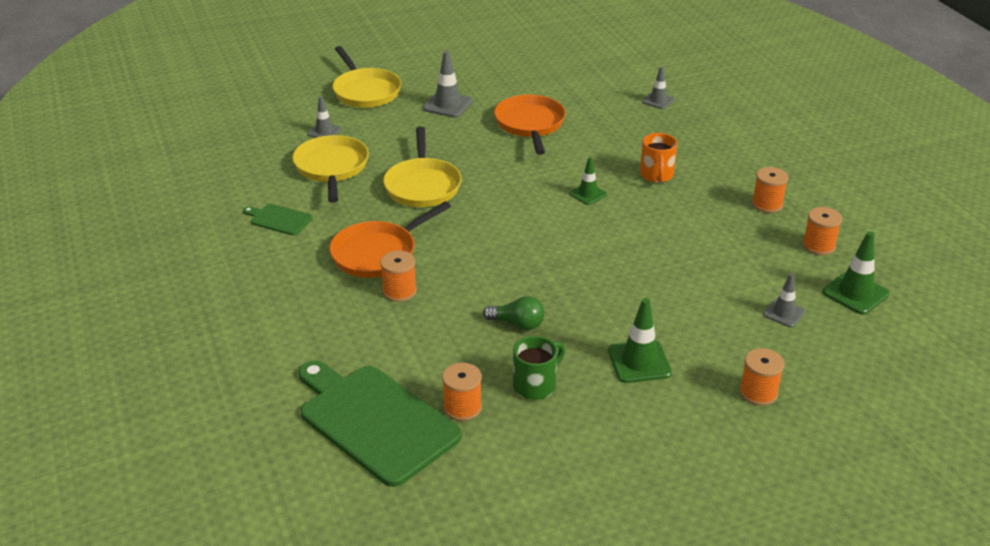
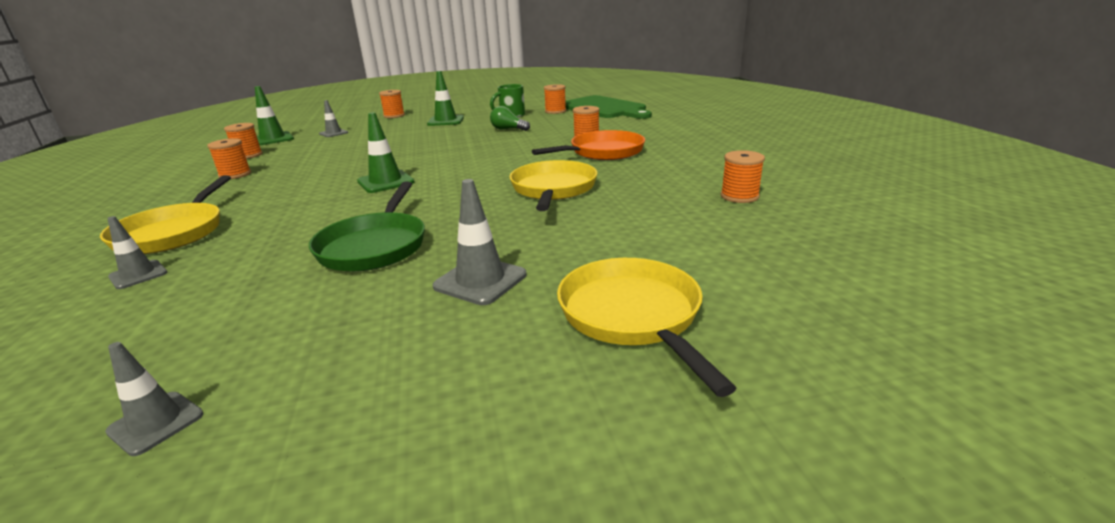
camera: 170 degrees left, 10 degrees down
green cutting board [243,204,312,236] -> none
yellow pan [292,135,369,203] -> yellow pan moved to [100,175,231,254]
grey traffic cone [307,96,341,138] -> grey traffic cone moved to [105,342,203,456]
orange pan [494,95,566,155] -> green pan [309,181,425,272]
green traffic cone [569,157,607,205] -> green traffic cone [357,112,414,193], size x1.55
orange mug [640,133,677,183] -> none
none -> orange spool [721,150,765,203]

